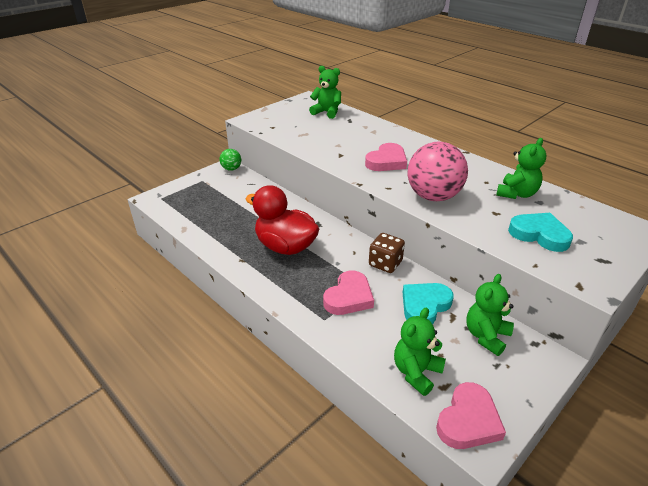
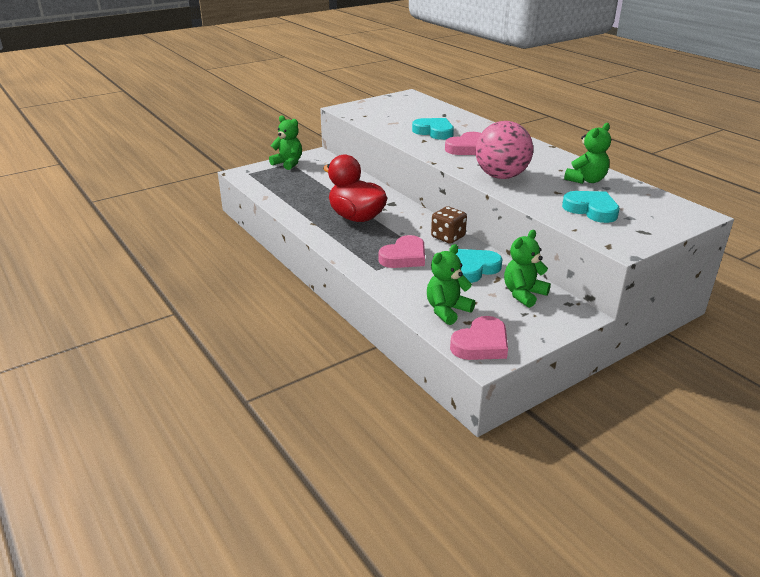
camera: 10 degrees right, 5 degrees down
green ball [220,149,241,171] -> none
green teddy bear [309,66,341,119] -> green teddy bear moved to [269,116,302,170]
none -> turquoise heart [412,118,454,140]

